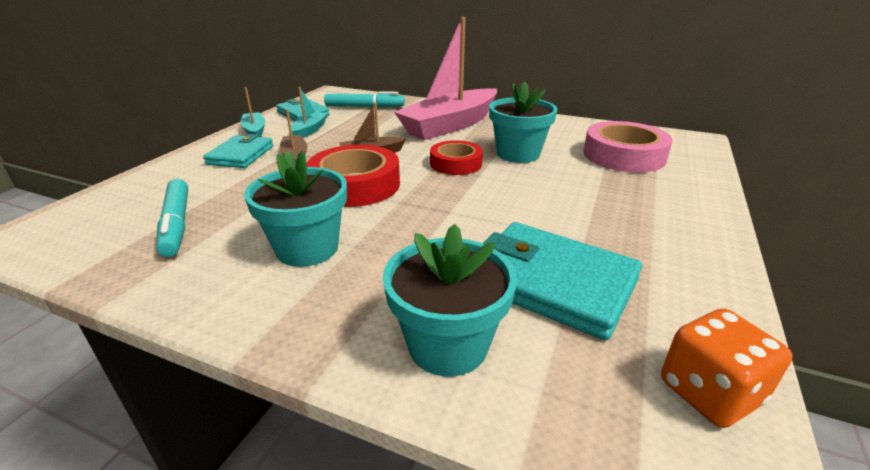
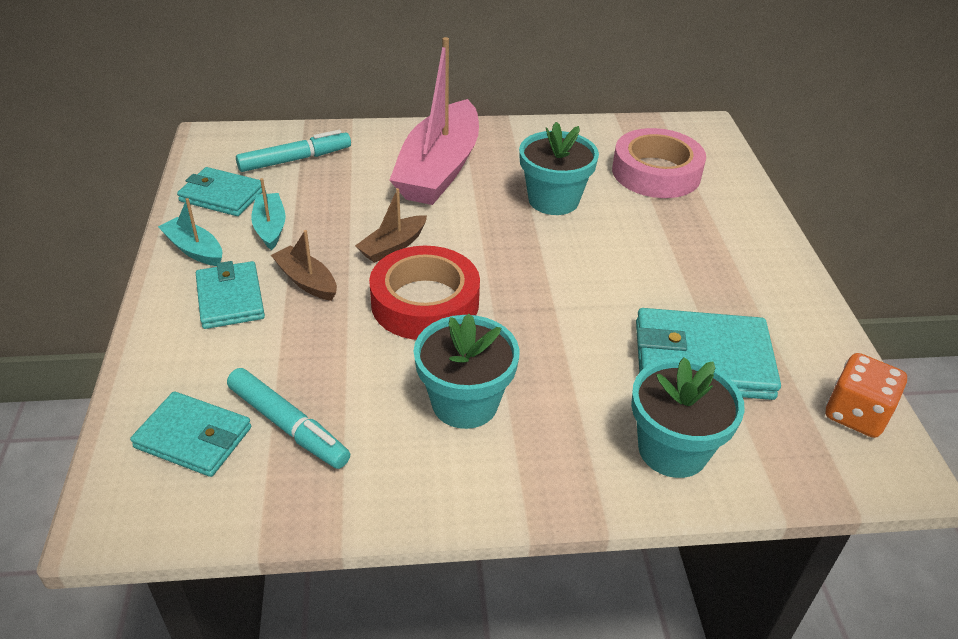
camera: 30 degrees left, 10 degrees up
red tape [430,140,483,175] -> none
none -> turquoise wallet [130,391,251,477]

